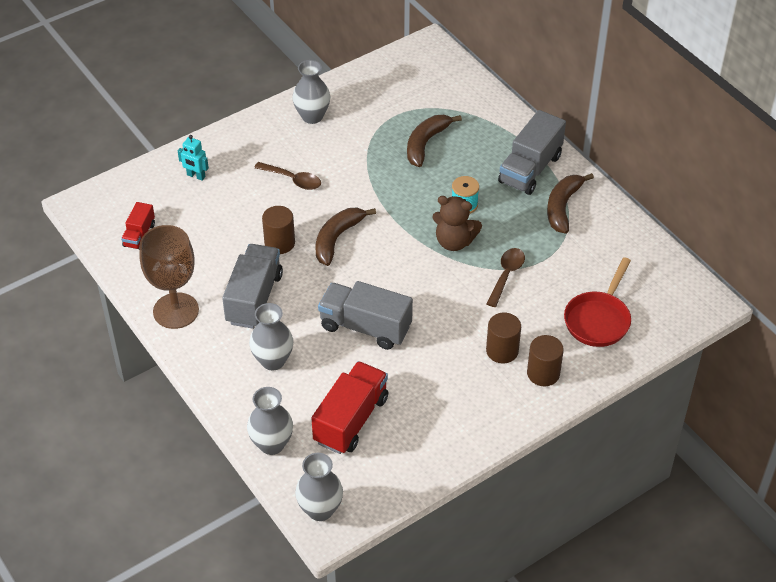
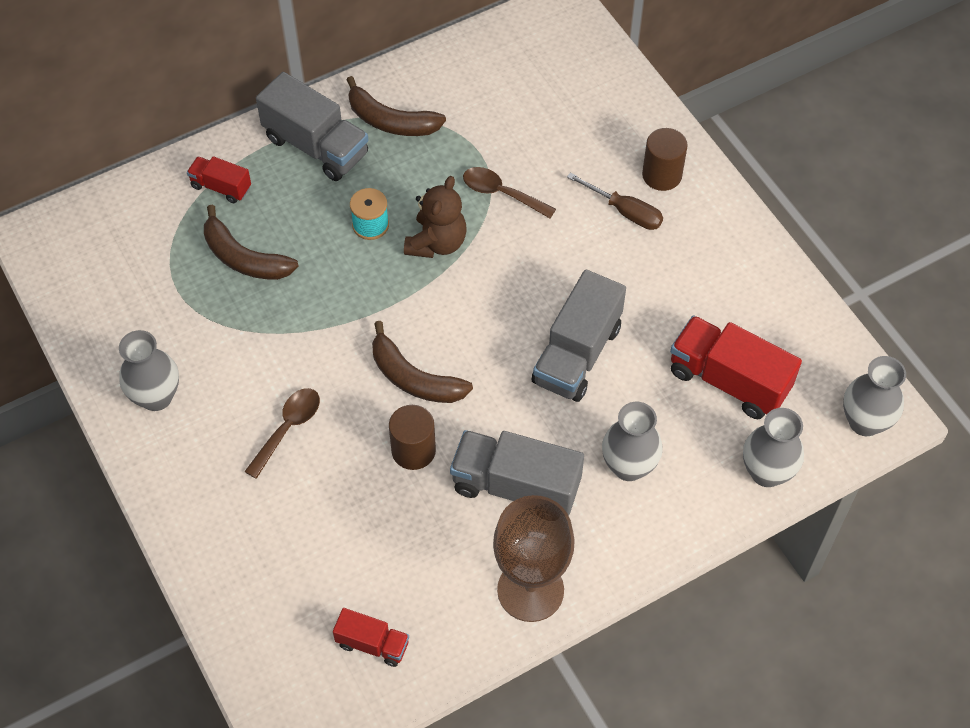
camera: 85 degrees left, 10 degrees up
turquoise robot [178,135,209,180] -> none
brown cylinder [486,313,521,363] -> brown screwdriver [567,172,663,230]
red pan [564,257,631,347] -> none
none -> red truck [187,156,251,203]

